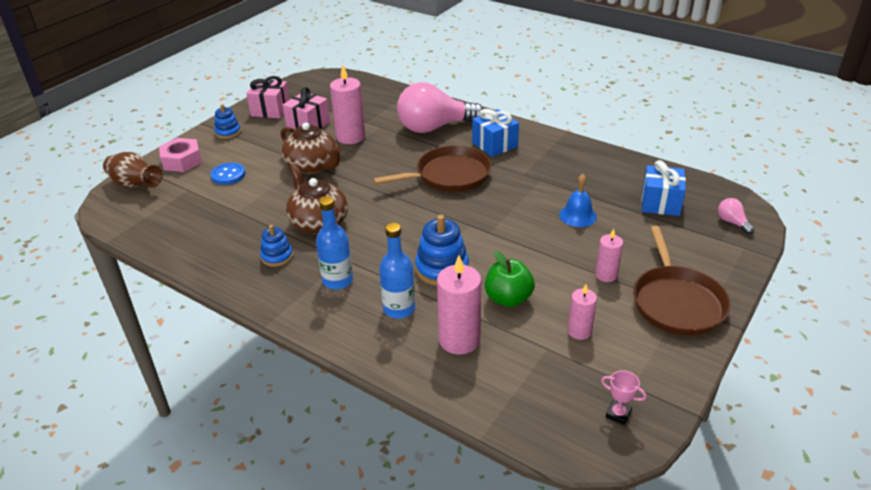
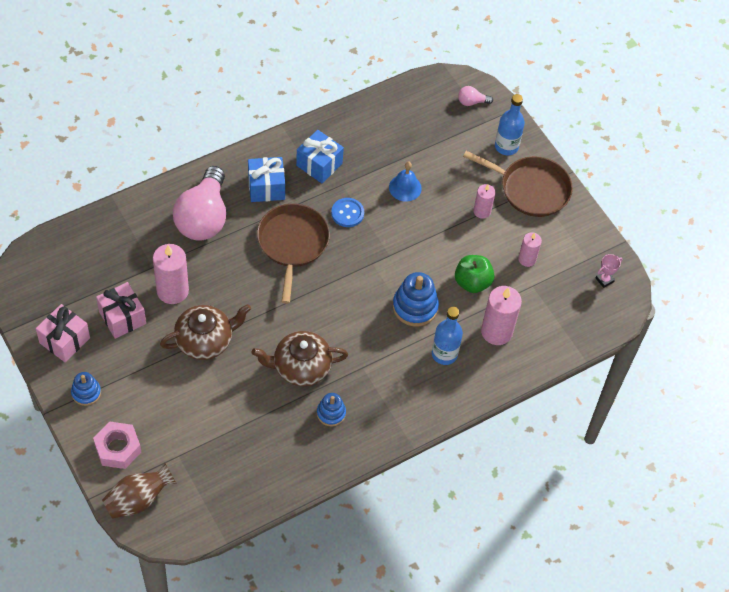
camera: 70 degrees left, 20 degrees up
blue button [211,162,245,185] -> blue button moved to [331,198,364,227]
blue bottle [316,196,353,290] -> blue bottle moved to [495,94,525,155]
blue gift [641,160,686,216] -> blue gift moved to [296,130,344,183]

